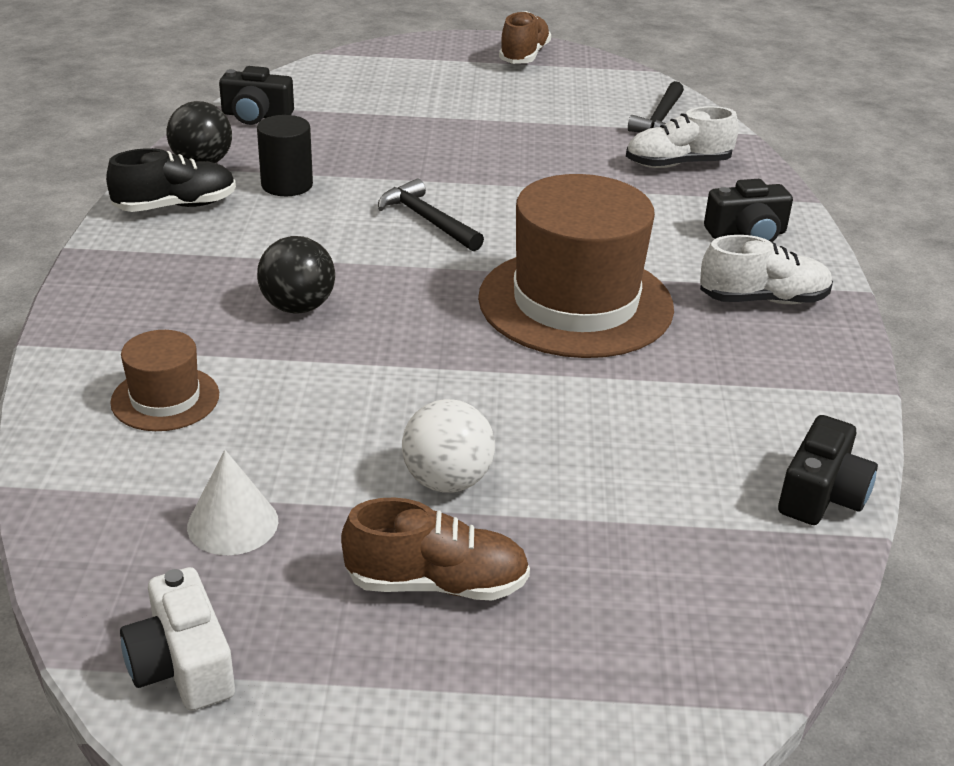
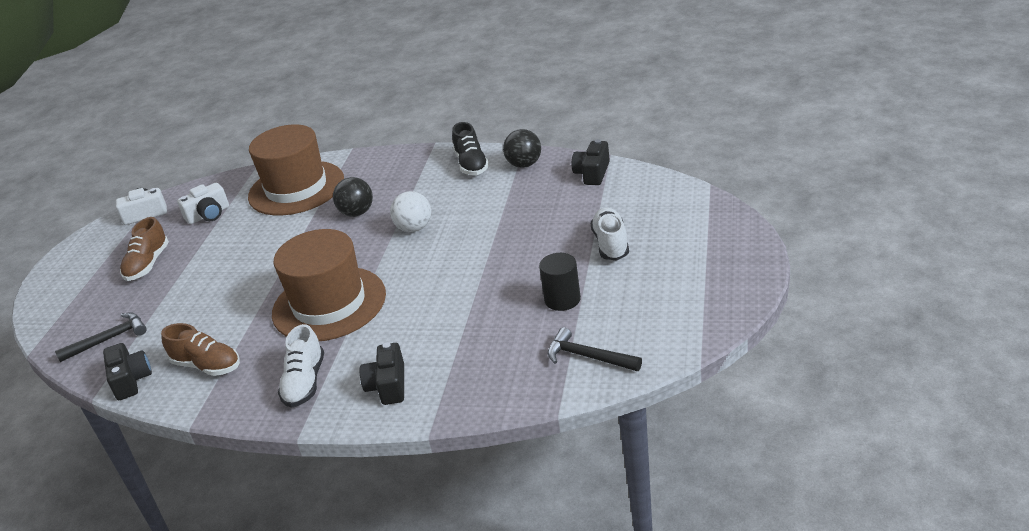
camera: 105 degrees right, 0 degrees up
brown hat [110,330,219,431] -> brown hat [248,124,344,215], size x2.10
white cone [187,450,278,555] -> white camera [177,183,229,224]
black cylinder [257,115,313,196] -> black cylinder moved to [539,253,581,311]
black hammer [378,179,484,251] -> black hammer moved to [55,312,147,362]
white ball [402,399,495,493] -> white ball moved to [390,191,431,232]
brown shoe [499,11,551,64] -> brown shoe moved to [161,323,240,376]
white shoe [626,106,739,168] -> white shoe moved to [590,208,629,260]
black camera [778,415,878,525] -> black camera turned 150 degrees counterclockwise [103,343,152,400]

